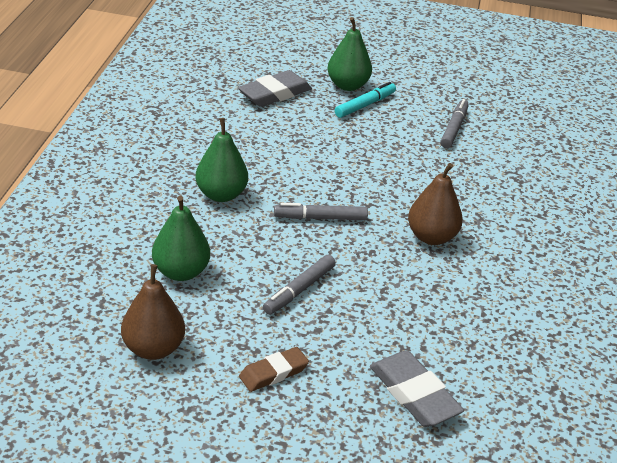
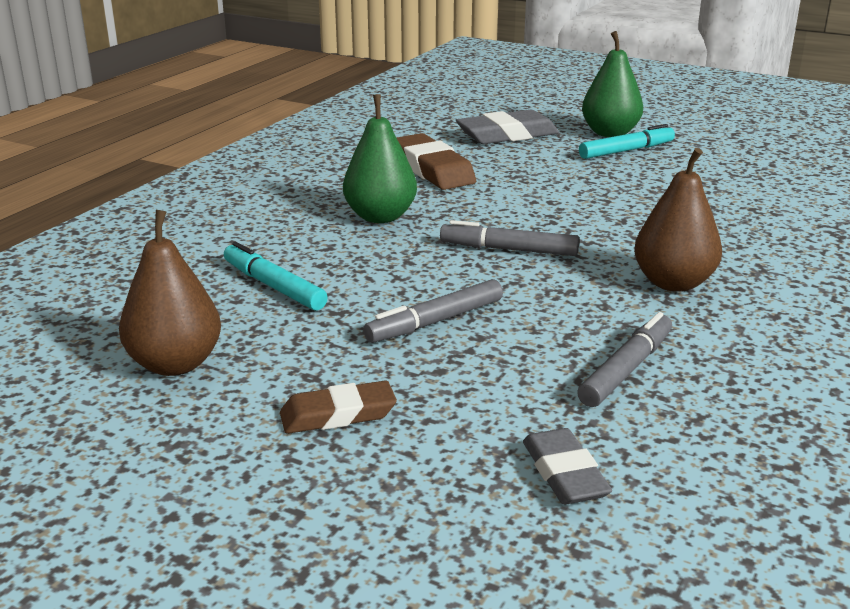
camera: 20 degrees right, 10 degrees down
green pear [152,195,210,281] -> turquoise marker [224,242,328,311]
grey eraser [370,351,464,427] -> grey eraser [523,428,612,505], size x0.64
grey marker [440,99,469,148] -> grey marker moved to [577,312,672,407]
none -> brown eraser [397,133,476,190]

